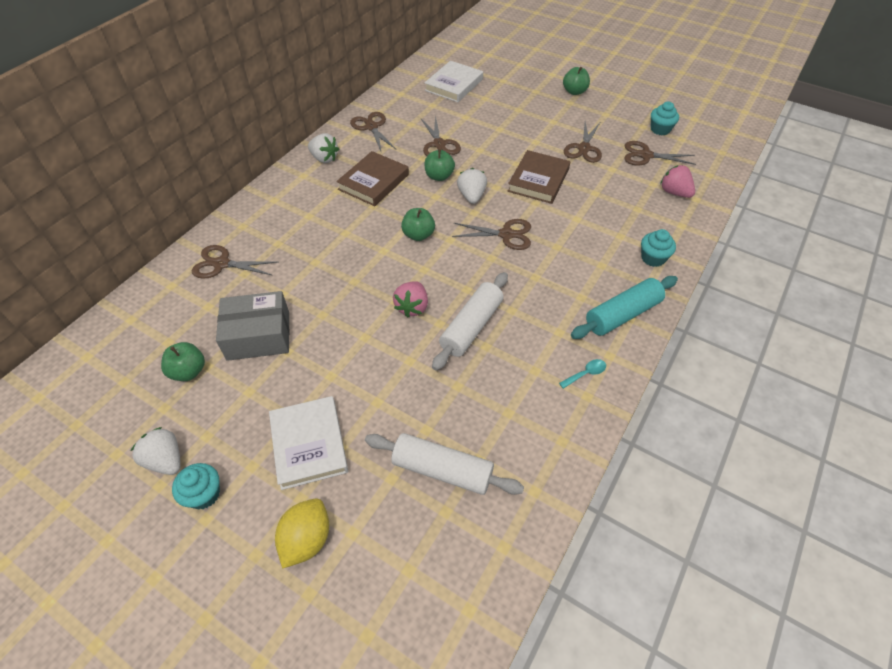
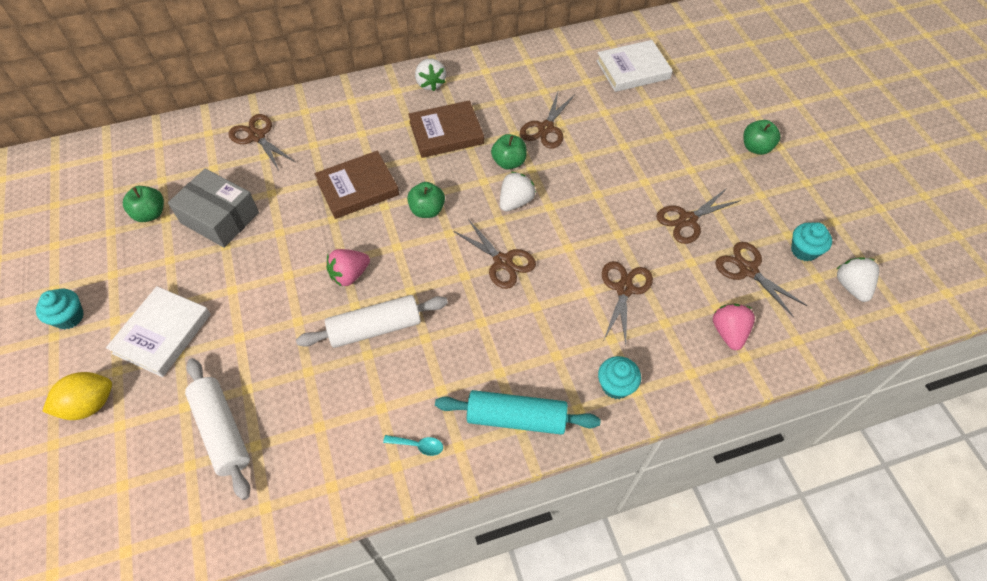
camera: 40 degrees right, 5 degrees up
white strawberry [131,427,181,475] -> white strawberry moved to [837,257,879,302]
brown scissors [350,112,396,151] -> brown scissors moved to [602,261,653,345]
brown book [508,150,570,204] -> brown book moved to [314,151,399,219]

